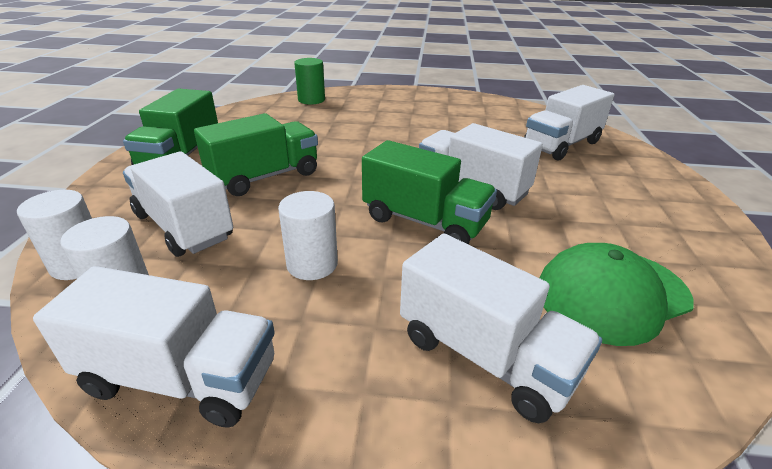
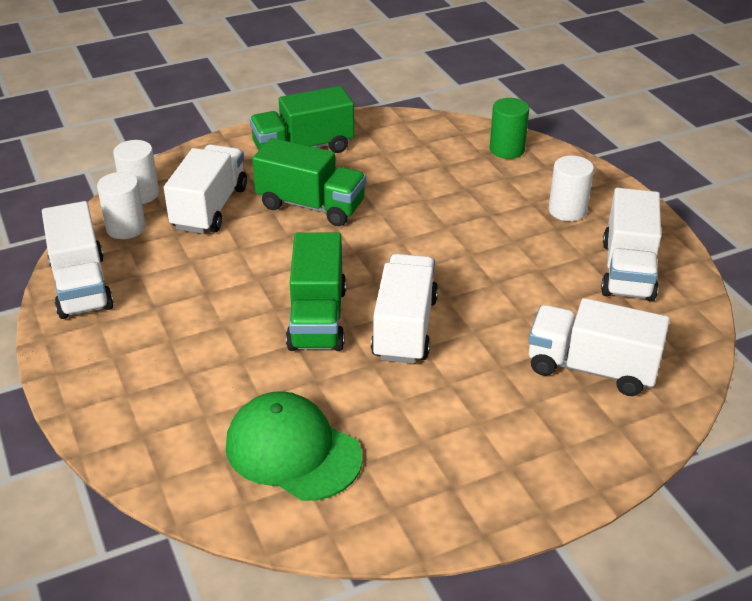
camera: 60 degrees right, 5 degrees up
white cylinder [278,191,338,280] -> white cylinder moved to [549,155,594,221]
white truck [400,234,602,423] -> white truck moved to [601,188,661,302]

